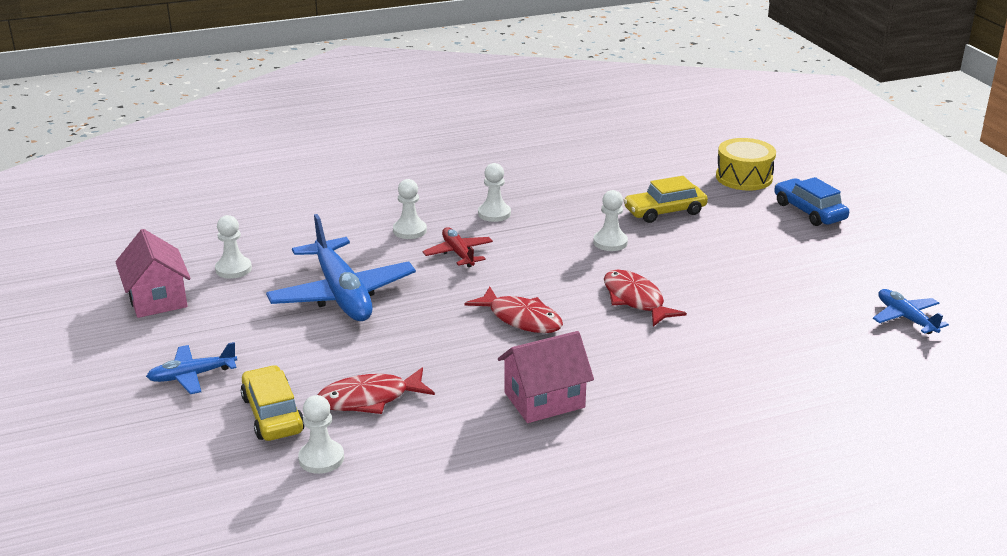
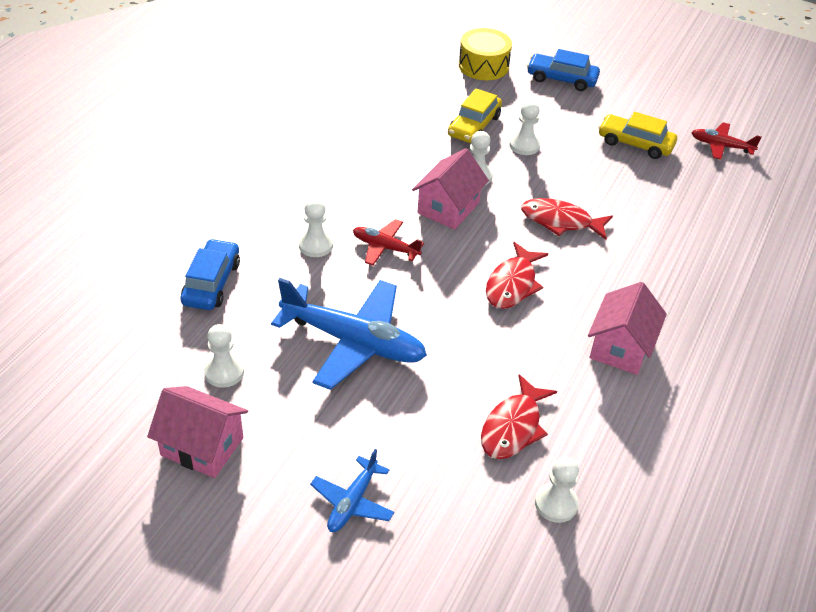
camera: 45 degrees left, 15 degrees up
yellow car [241,365,304,441] -> yellow car moved to [598,112,677,159]
red fish [464,286,563,333] -> red fish turned 120 degrees clockwise [486,242,548,309]
white pawn [478,163,511,222] -> white pawn moved to [509,101,541,155]
blue plane [873,289,949,334] -> red plane [691,122,762,160]
none -> blue car [180,239,240,310]
none -> pink house [412,148,489,230]

